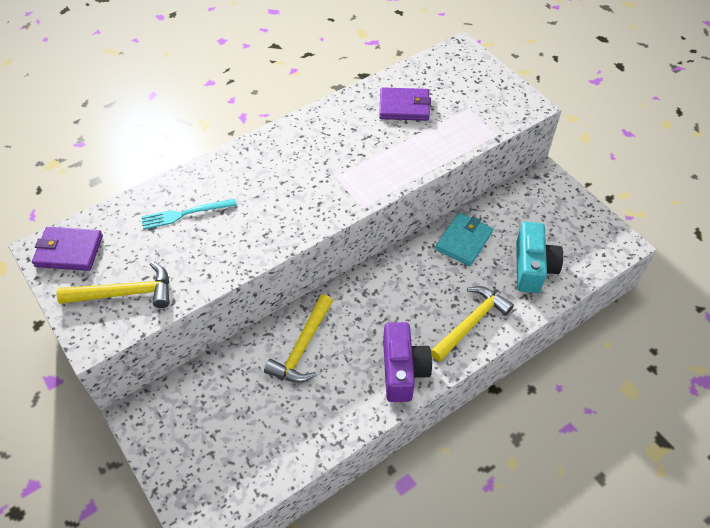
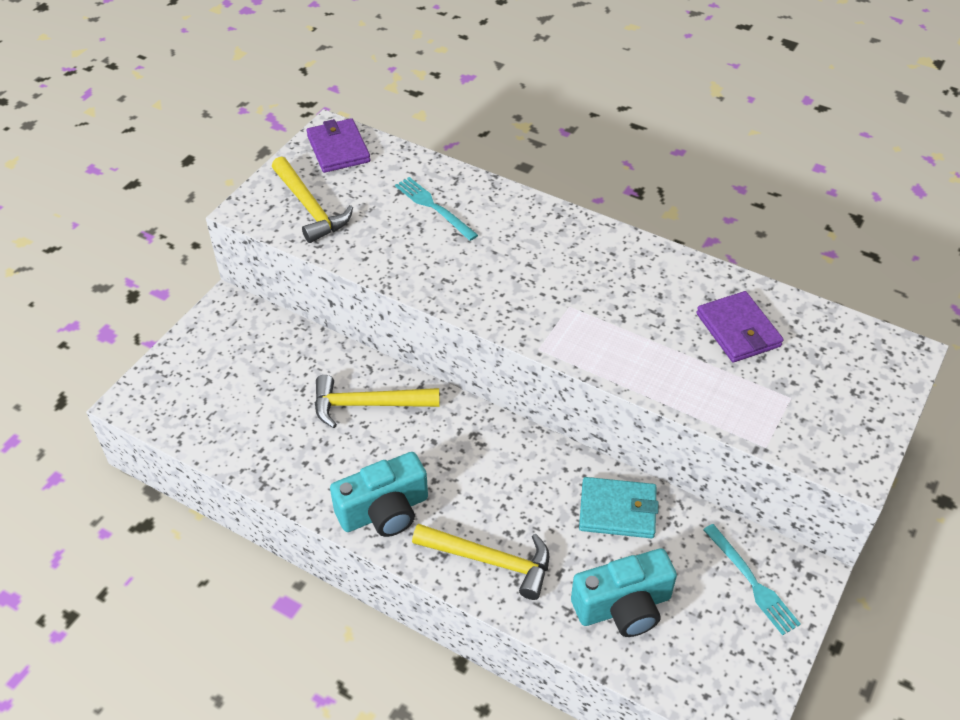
camera: 65 degrees right, 5 degrees down
purple camera [383,322,432,402] -> turquoise camera [330,452,428,537]
none -> turquoise fork [703,524,801,635]

